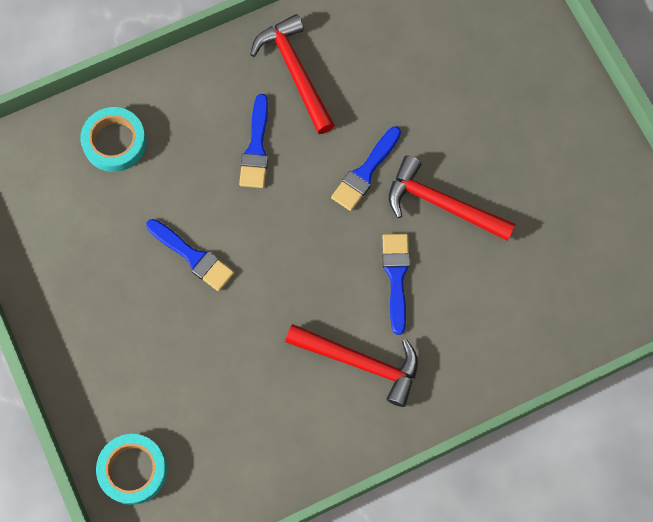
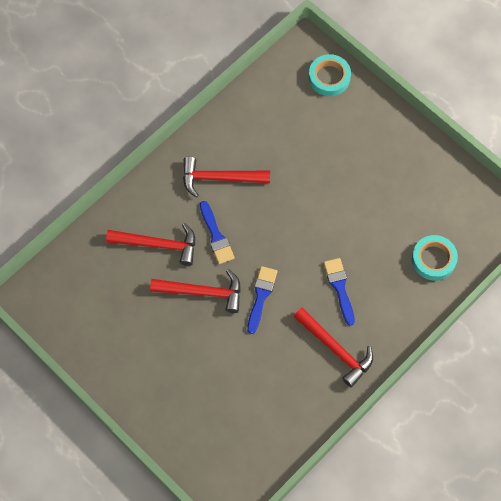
camera: 160 degrees right, 5 degrees down
blue brush [146,219,234,291] -> none
none -> red hammer [106,223,195,266]

